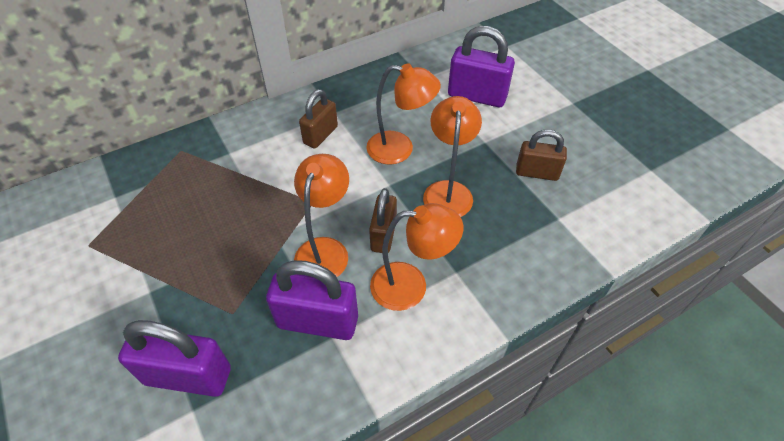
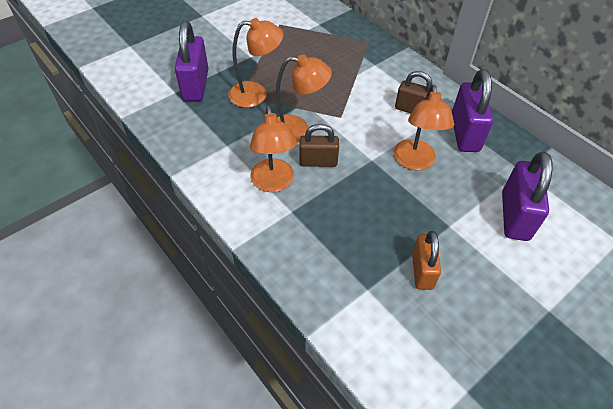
camera: 80 degrees right, 0 degrees up
purple padlock [266,260,358,340] -> purple padlock moved to [452,69,493,152]
orange lamp [423,96,482,217] -> orange lamp moved to [228,18,284,108]
brown padlock [516,130,567,181] -> orange padlock [412,231,441,290]

